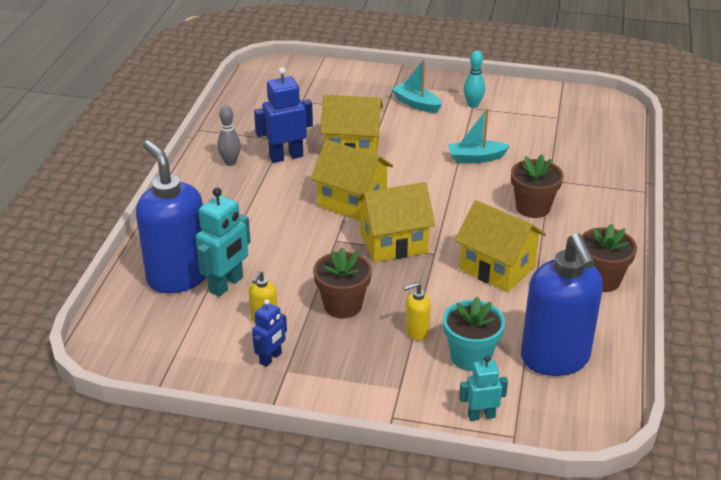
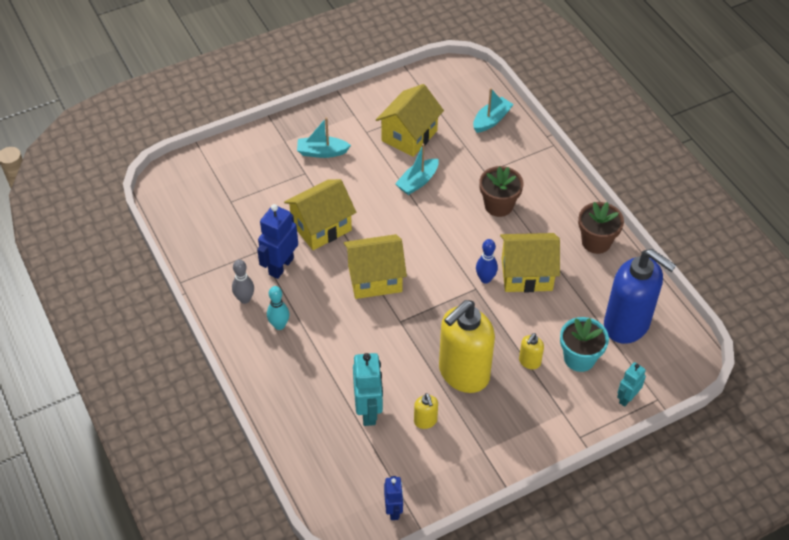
camera: 40 degrees left, 15 degrees up
blue soap dispenser [136,140,206,293] -> none
blue robot [252,299,287,367] -> blue robot moved to [384,476,403,520]
brown flower pot [313,247,372,318] -> yellow soap dispenser [439,300,495,393]
yellow house [355,182,435,262] -> yellow house moved to [376,84,444,157]
turquoise bowling pin [464,51,485,108] -> turquoise bowling pin moved to [267,286,289,330]
none -> turquoise boat [473,88,514,133]
none -> blue bowling pin [476,239,498,284]

